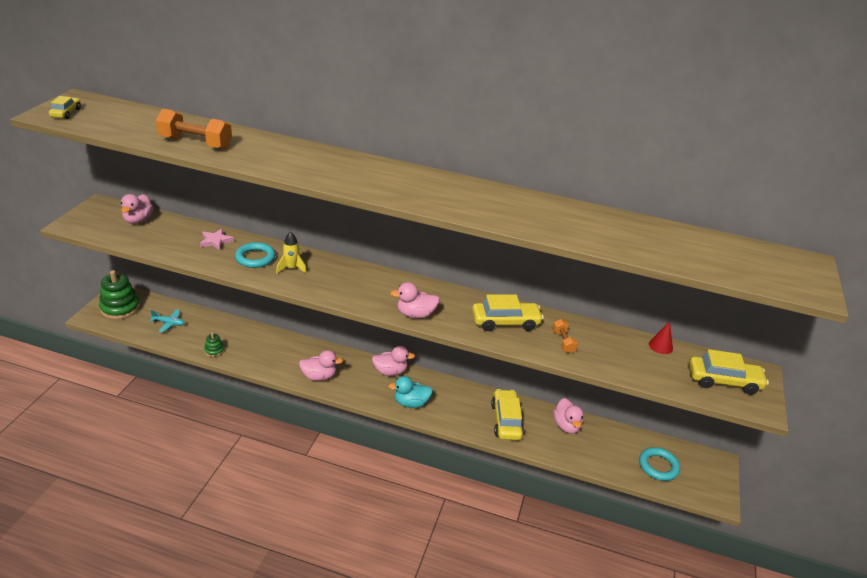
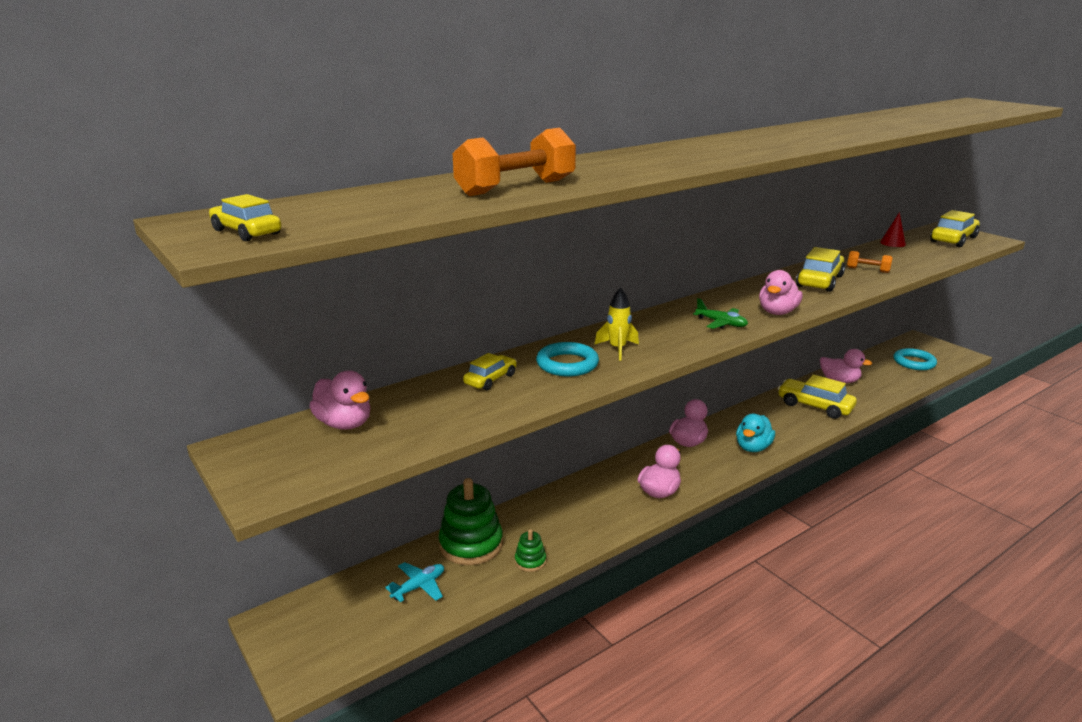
camera: 50 degrees left, 10 degrees down
green stacking toy [99,270,140,320] -> green stacking toy moved to [439,478,503,565]
pink star [200,229,234,250] -> yellow car [463,353,517,390]
none -> green plane [693,298,748,329]

